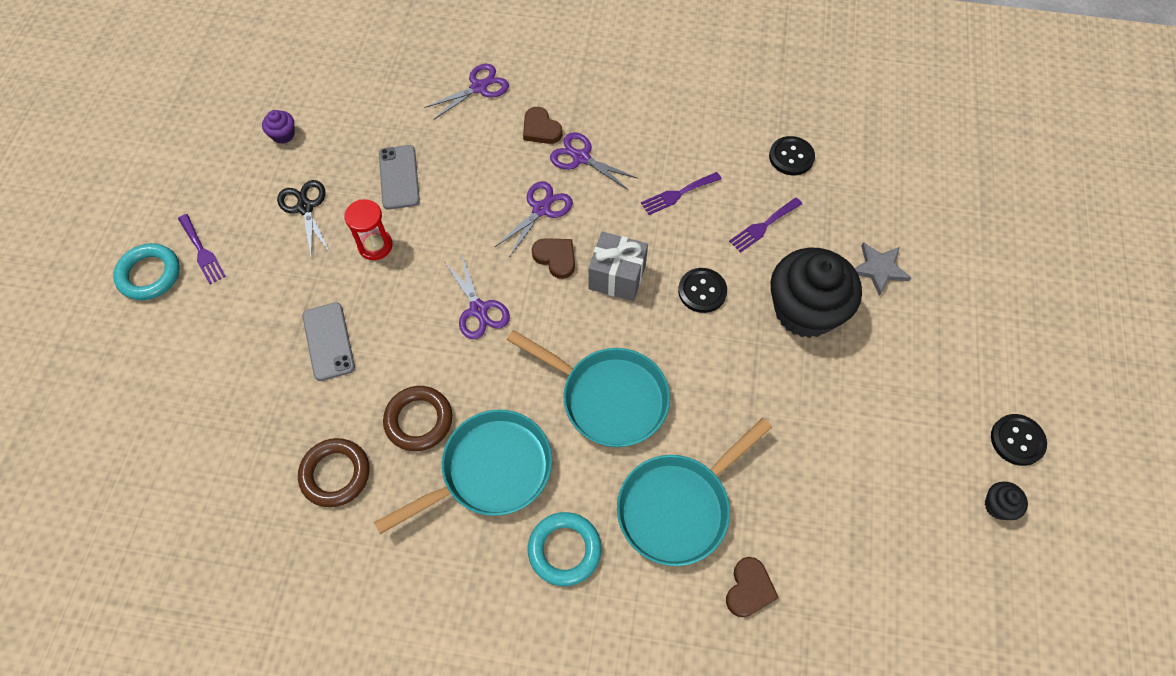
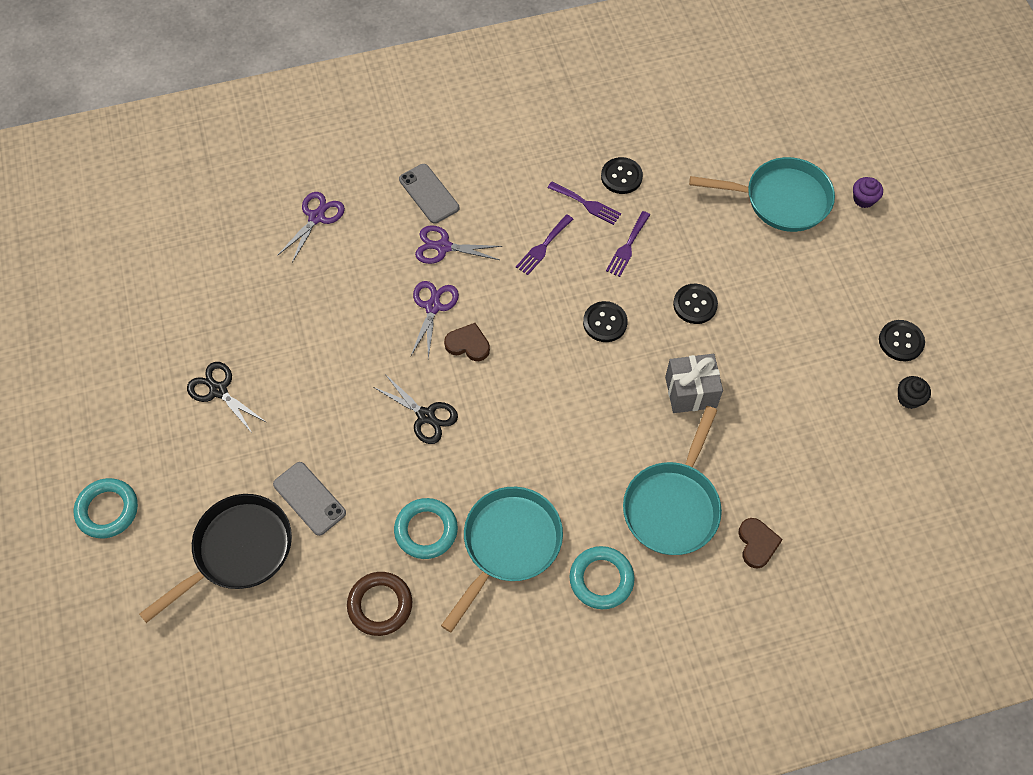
camera: 25 degrees left, 0 degrees up
purple fork [178,214,226,284] -> purple fork moved to [547,182,621,225]
purple cupcake [262,110,295,144] -> purple cupcake moved to [853,177,883,208]
red hourglass [344,199,393,260] -> none
grey phone [379,145,420,209] -> grey phone moved to [399,164,459,224]
brown ring [383,386,452,451] -> turquoise ring [394,498,458,559]
purple scissors [444,256,510,339] -> black scissors [373,374,458,444]
turquoise pan [507,330,670,447] -> turquoise pan moved to [689,157,835,232]
brown heart [523,107,562,144] -> none
grey gift [588,232,648,301] -> grey gift moved to [665,354,723,413]
black cupcake [771,247,862,338] -> black button [673,284,718,324]
grey star [855,242,911,296] -> none
none -> black pan [139,494,292,623]

